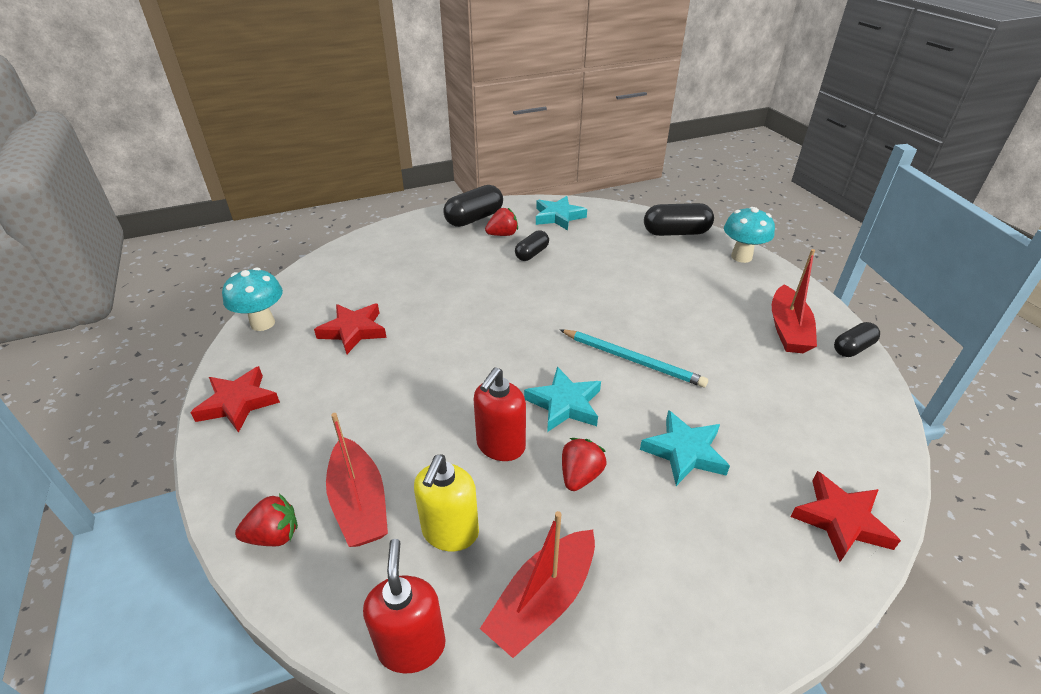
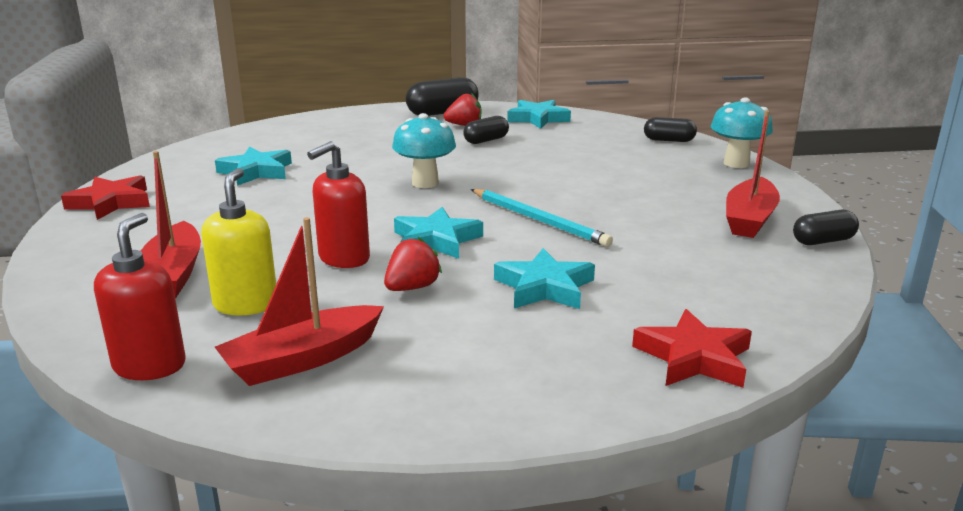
camera: 15 degrees right, 15 degrees down
turquoise mushroom [222,267,283,331] -> turquoise mushroom moved to [392,113,456,188]
red strawberry [235,494,298,546] -> none
red star [314,304,387,354] -> turquoise star [215,147,292,186]
yellow soap dispenser [414,454,479,551] -> yellow soap dispenser turned 150 degrees clockwise [201,168,276,315]
black capsule [644,203,714,236] -> black capsule [644,117,697,142], size x0.62

